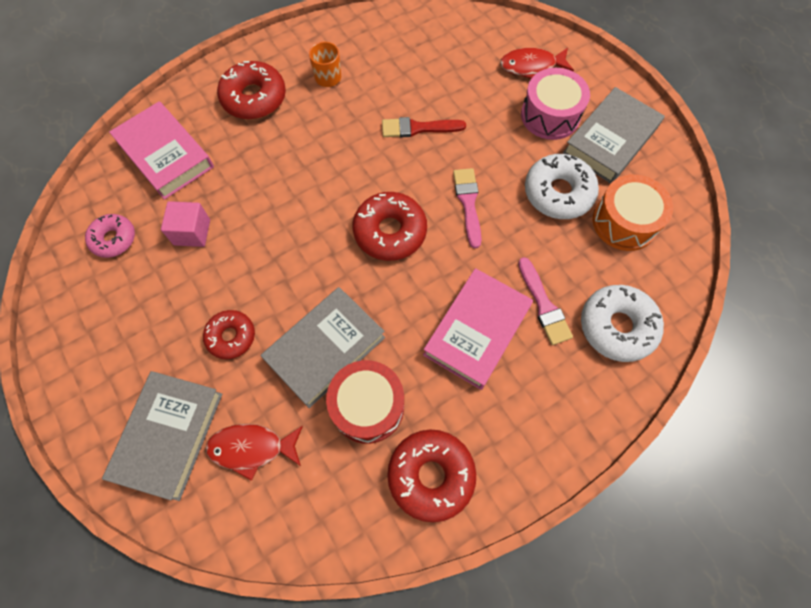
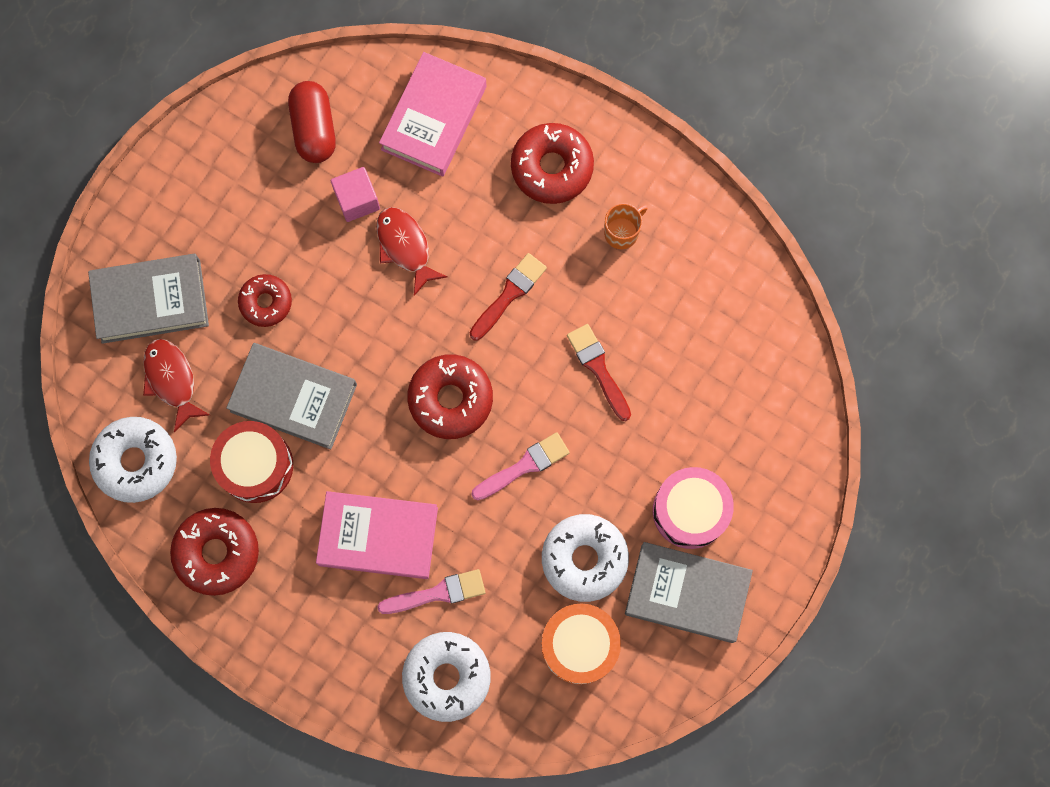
camera: 65 degrees right, 10 degrees up
pink donut [85,214,135,258] -> red capsule [288,81,336,163]
red fish [500,48,574,79] -> red fish moved to [377,207,447,296]
pink brush [518,257,573,345] -> pink brush turned 150 degrees counterclockwise [377,569,485,614]
none -> white donut [89,417,177,503]
none -> red brush [470,253,547,340]

